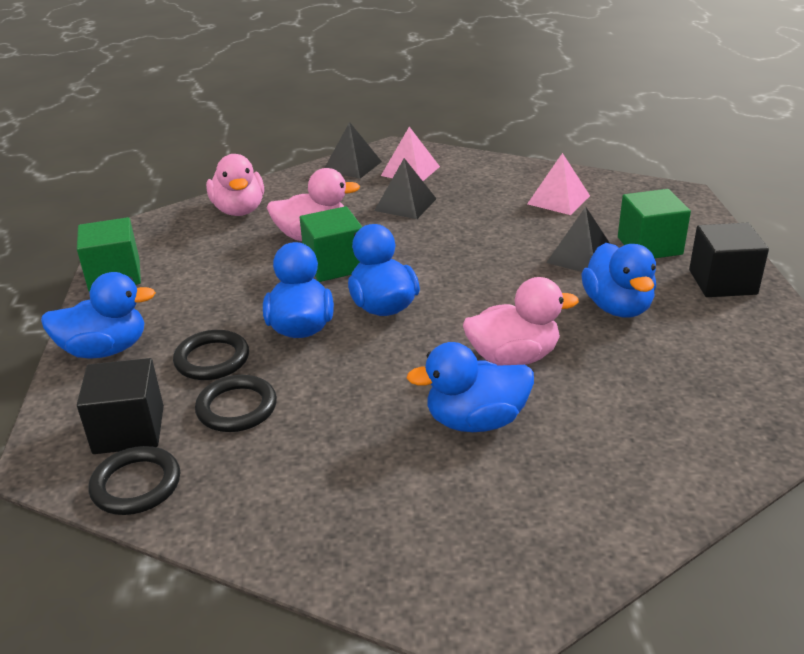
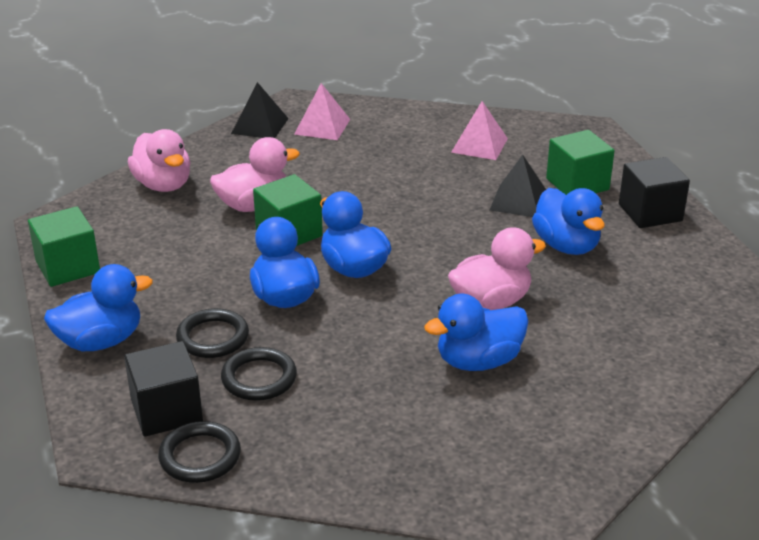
camera: 15 degrees left, 0 degrees up
black pyramid [374,158,436,219] -> none

